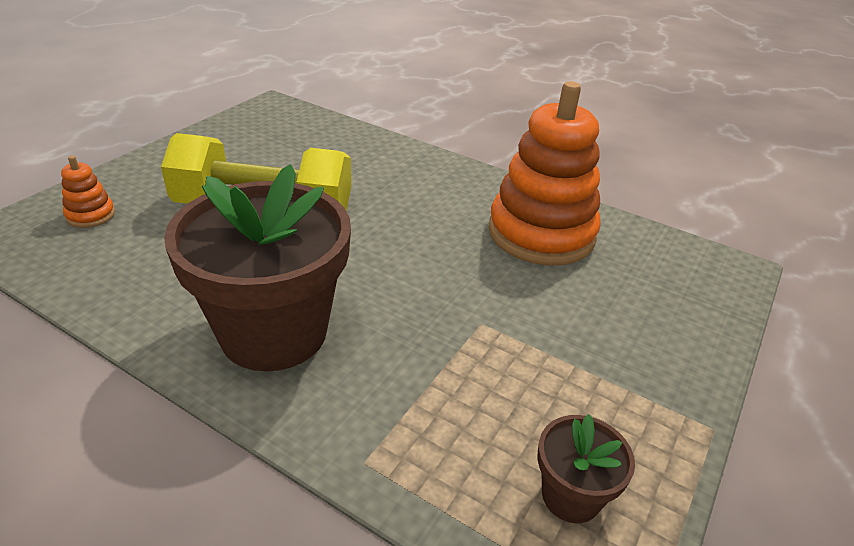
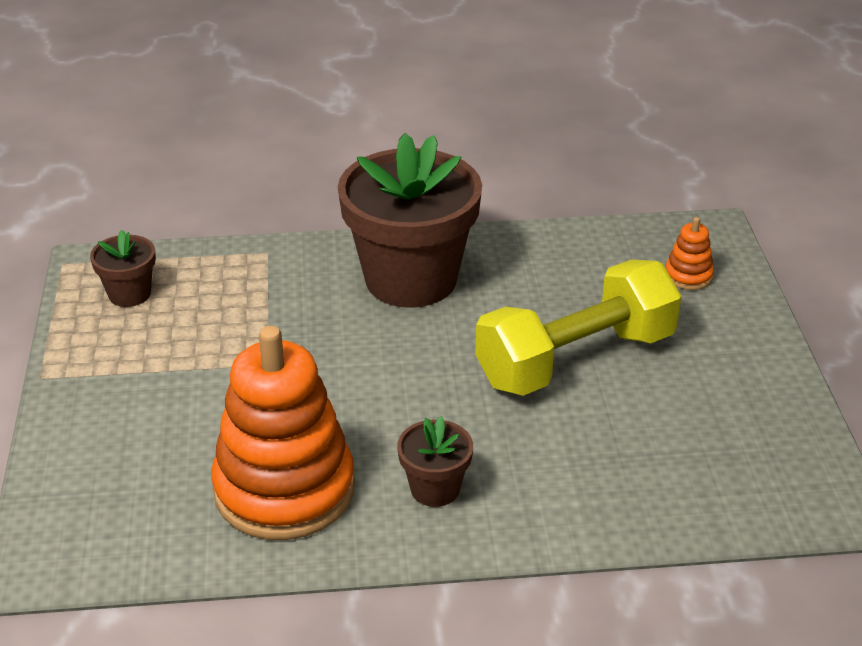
camera: 145 degrees right, 0 degrees up
none -> brown flower pot [397,416,473,507]

